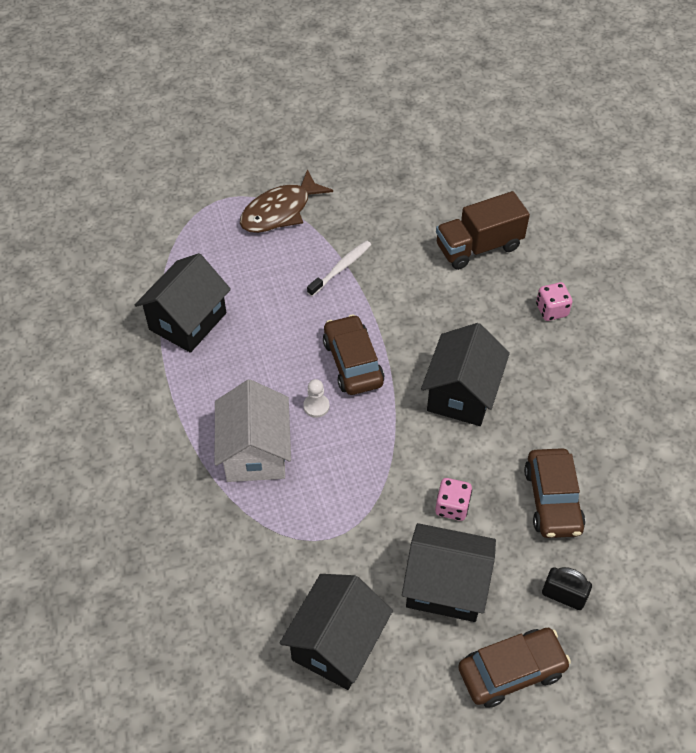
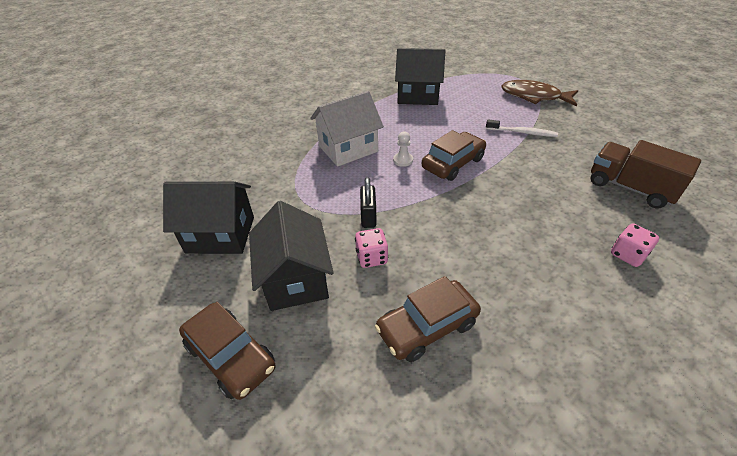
camera: 65 degrees right, 10 degrees down
black house [421,323,510,426] -> none
black padlock [542,567,592,610] -> black padlock moved to [360,177,377,228]

